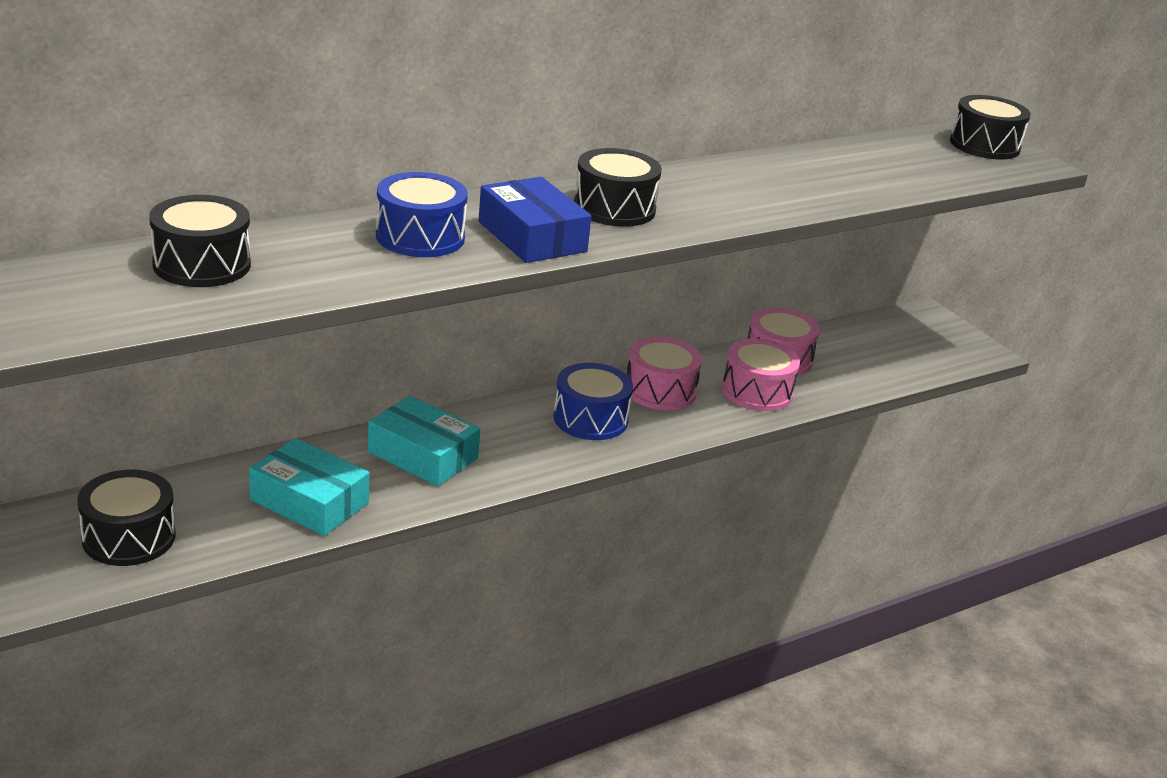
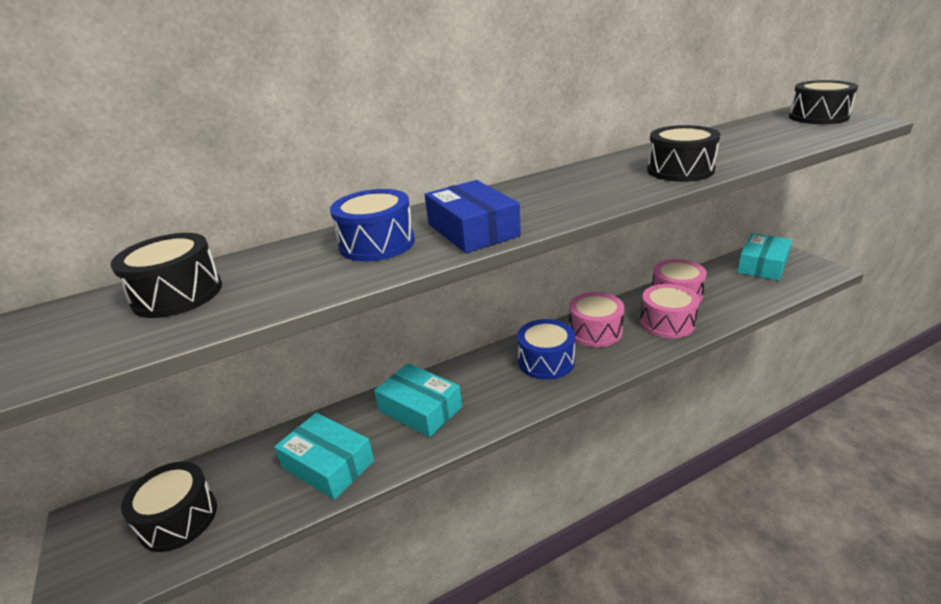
camera: 10 degrees right, 0 degrees up
black drum [574,148,662,227] -> black drum moved to [647,125,720,182]
none -> turquoise box [737,233,792,281]

